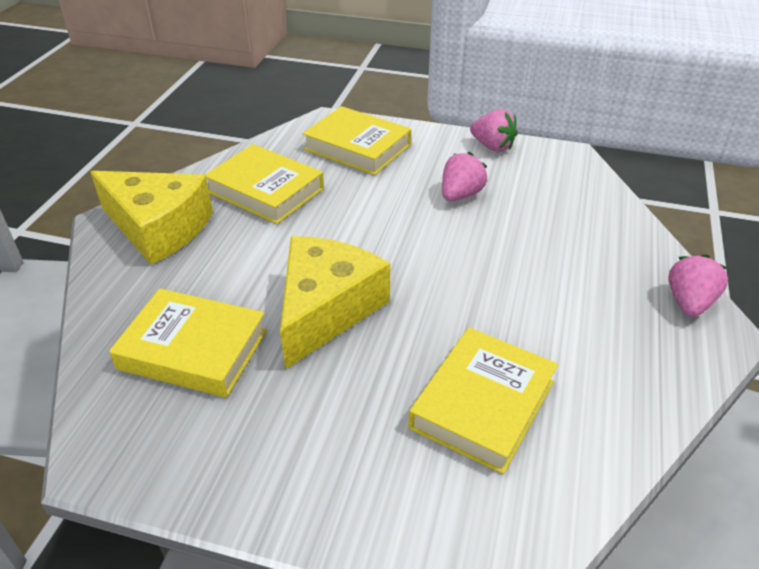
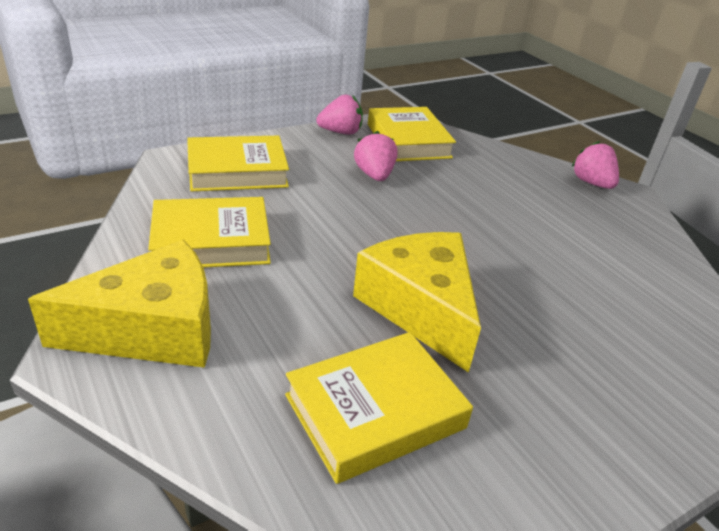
camera: 50 degrees left, 5 degrees down
yellow book [409,328,558,474] -> yellow book moved to [368,107,456,161]

